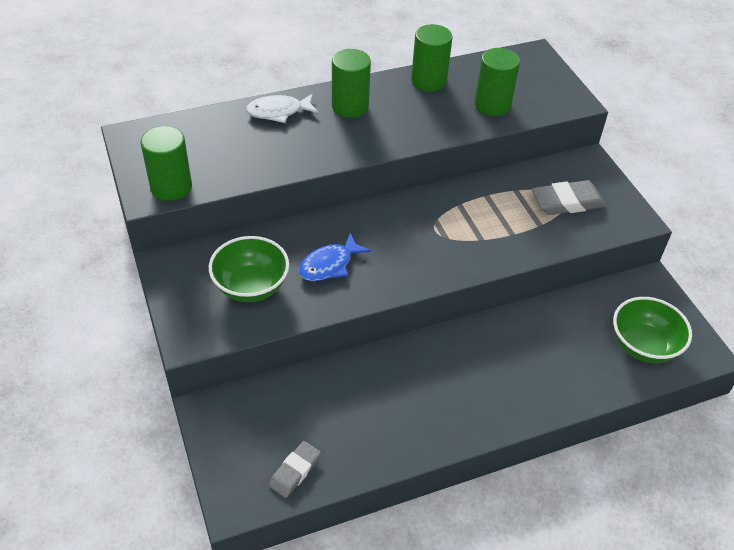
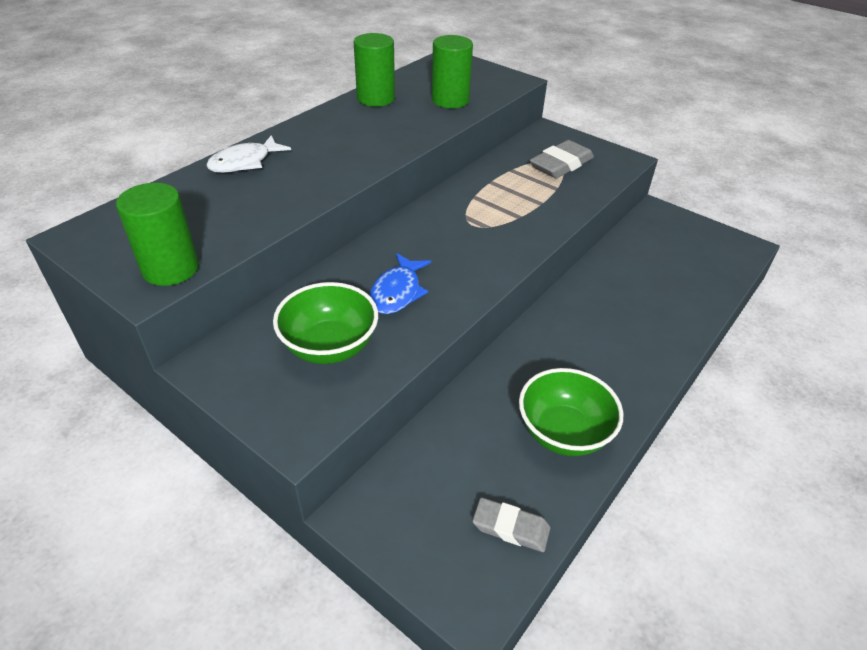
camera: 30 degrees left, 5 degrees down
grey eraser [269,441,321,498] -> grey eraser turned 75 degrees counterclockwise [472,497,550,552]
green cylinder [332,49,371,118] -> none
green bowl [613,297,692,363] -> green bowl moved to [519,368,623,456]

